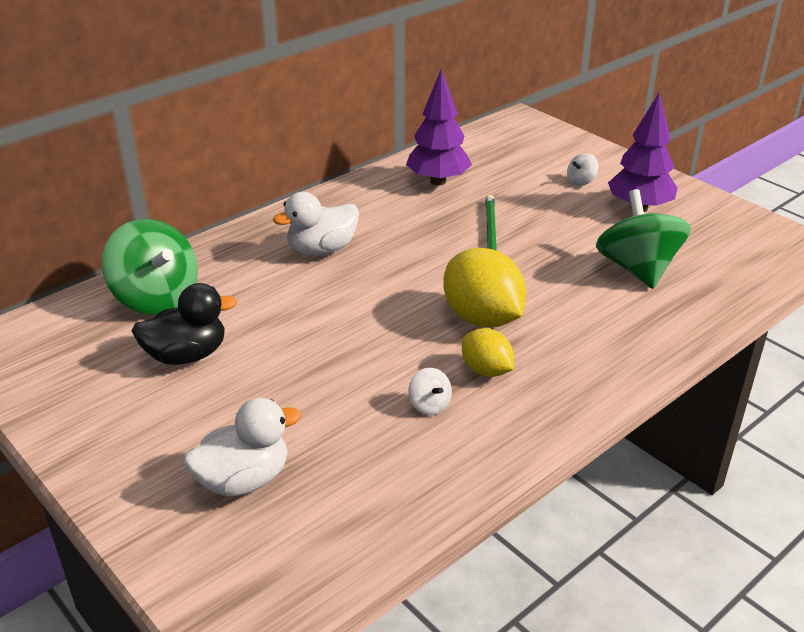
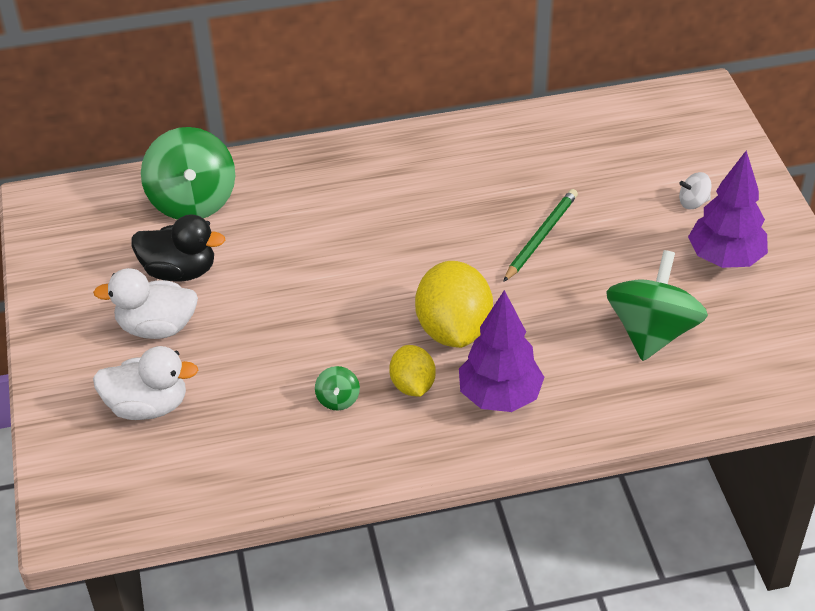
camera: 30 degrees right, 10 degrees up
white duck [273,192,359,255] -> white duck moved to [93,268,198,339]
purple tree [406,69,472,185] -> purple tree moved to [459,290,545,412]
white spinning top [409,368,452,415] -> green spinning top [315,366,360,410]

